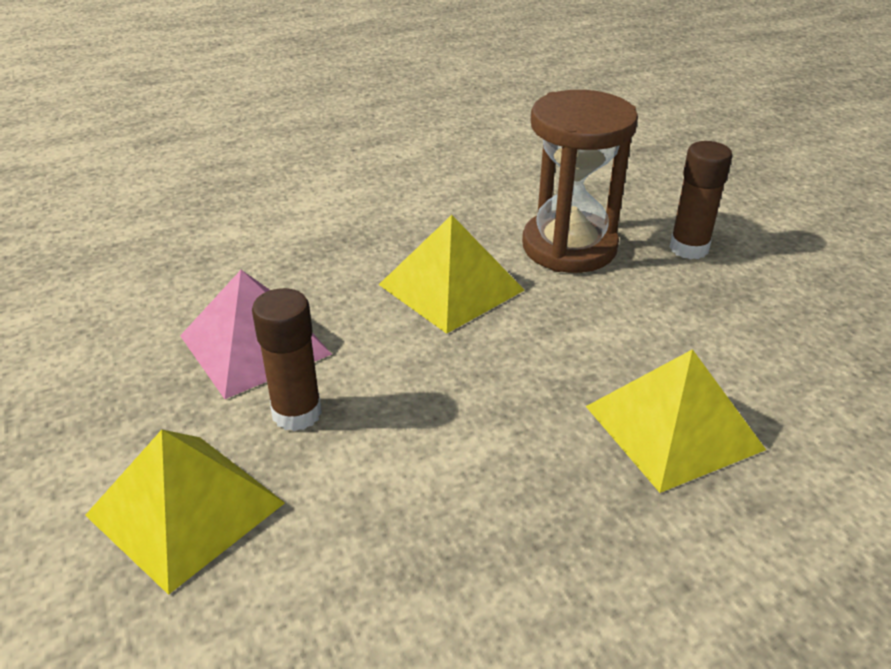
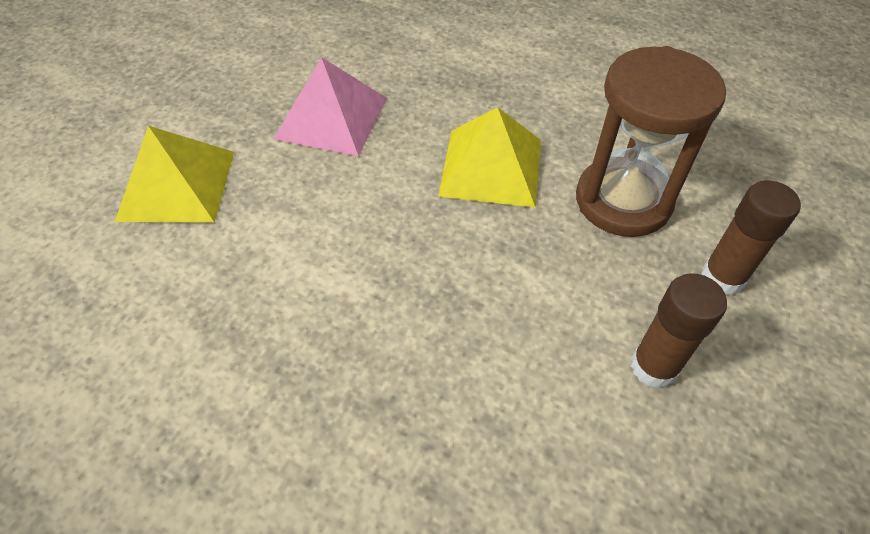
camera: 50 degrees right, 15 degrees up
brown glue stick [252,288,322,431] -> brown glue stick moved to [631,273,727,389]
yellow pyramid [586,349,766,493] -> none

